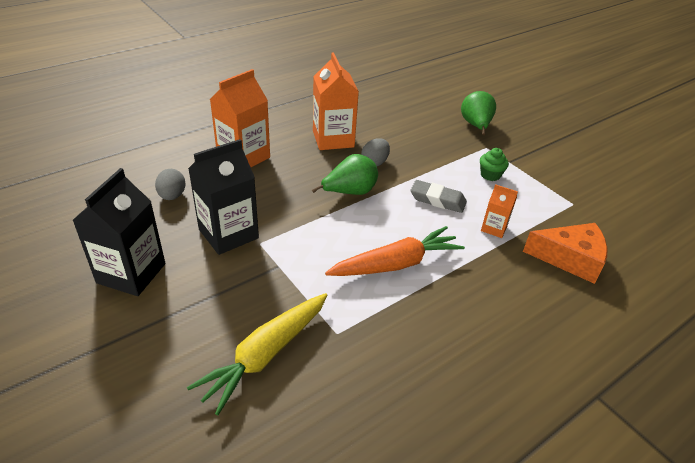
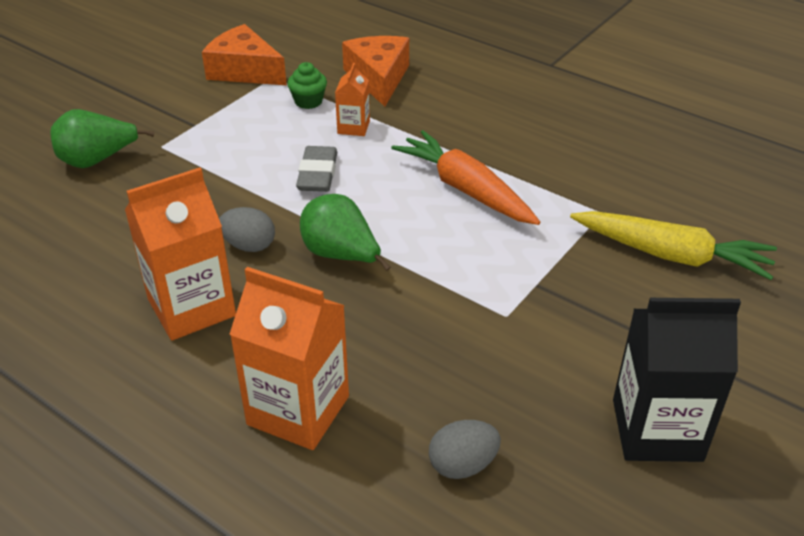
camera: 105 degrees left, 0 degrees up
black carton [188,139,259,255] -> none
green cupcake [480,148,509,181] -> green cupcake moved to [287,62,327,109]
none -> orange cheese [202,24,287,85]

